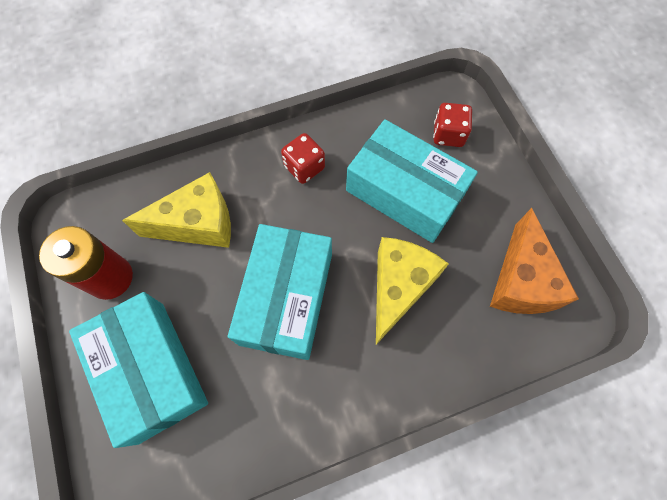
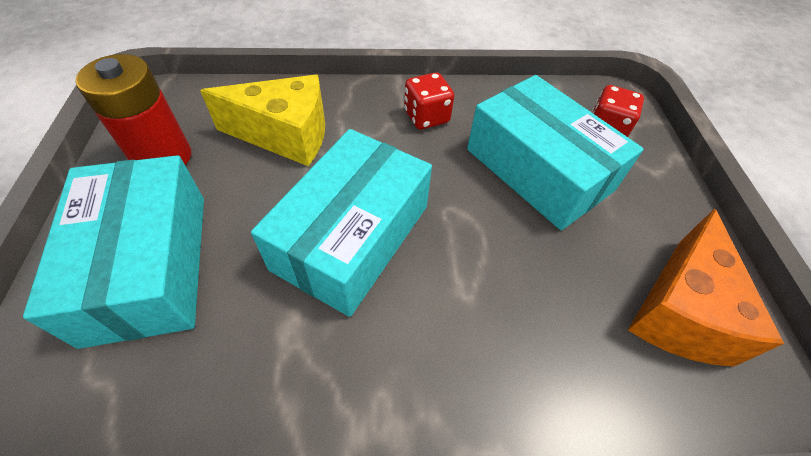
camera: 15 degrees right, 15 degrees down
yellow cheese [376,237,449,345] -> none

